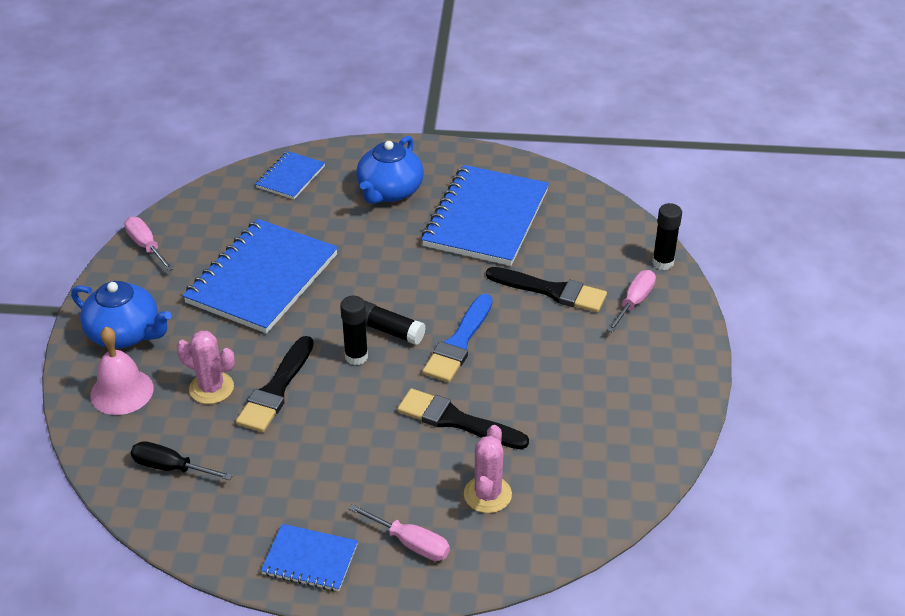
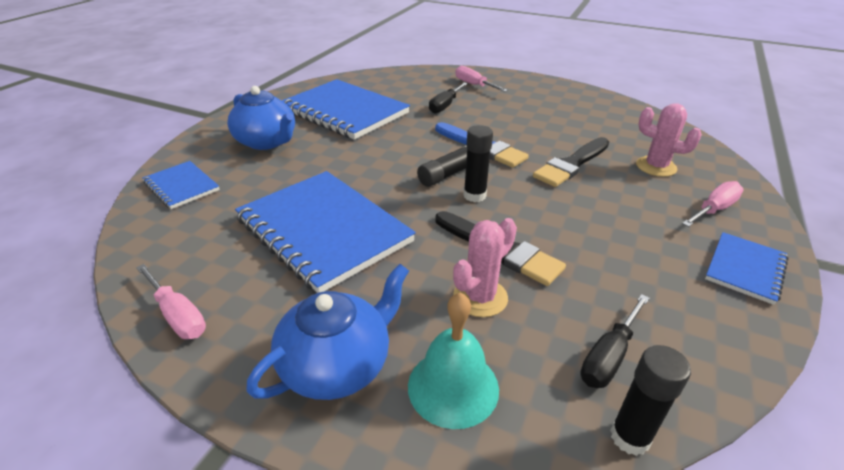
camera: 70 degrees left, 5 degrees down
pink bell [90,327,154,415] -> turquoise bell [408,292,499,429]
pink screwdriver [124,217,174,271] -> pink screwdriver turned 120 degrees counterclockwise [136,264,206,339]
black brush [486,267,607,313] -> black screwdriver [429,83,468,113]
black glue stick [652,203,682,270] -> black glue stick moved to [610,345,691,456]

